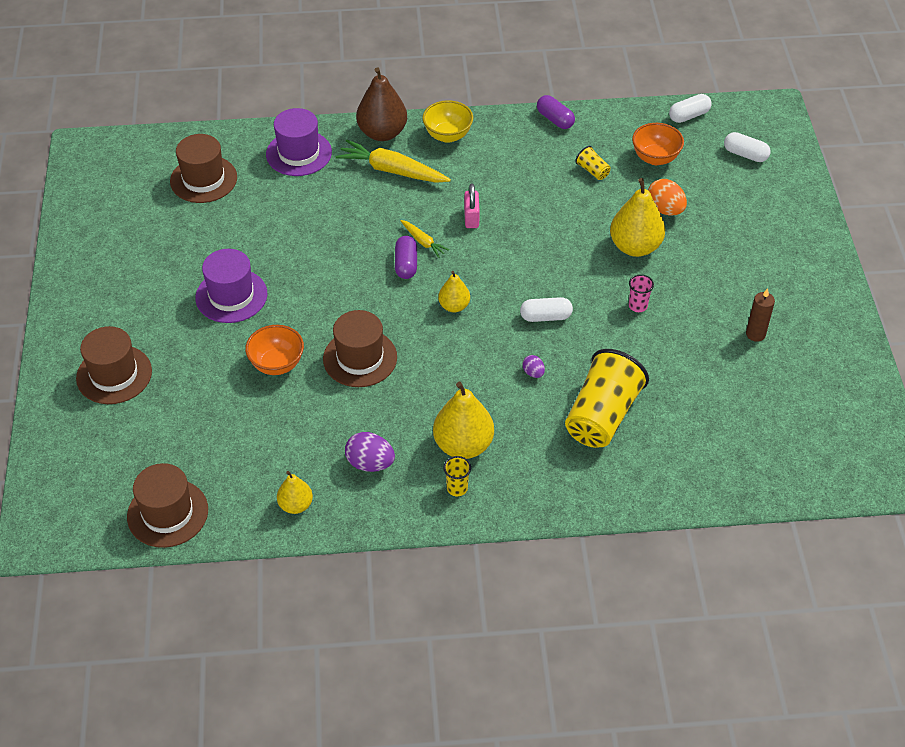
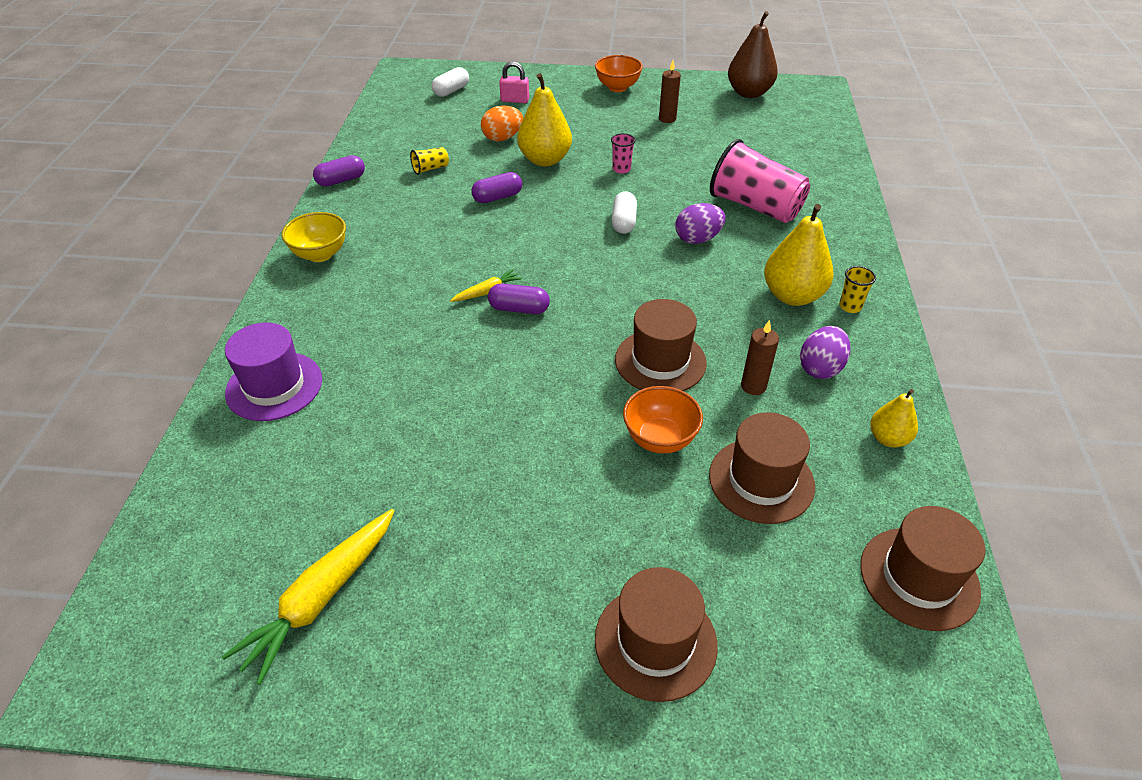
camera: 80 degrees left, 5 degrees down
brown hat [170,134,237,203] -> brown hat moved to [709,412,815,524]
purple hat [195,249,267,323] -> none
yellow carrot [335,140,451,183] -> yellow carrot moved to [222,509,394,685]
brown pear [356,67,407,141] -> brown pear moved to [728,11,778,98]
yellow pear [438,271,470,312] -> none
pink padlock [464,184,480,228] -> pink padlock moved to [499,61,529,103]
purple egg [523,355,545,378] -> purple egg [675,203,726,244], size x1.83
yellow cup [565,349,649,448] -> pink cup [710,139,810,223]
orange bowl [632,123,684,165] -> orange bowl moved to [595,55,643,92]
white capsule [669,94,712,123] -> none
none -> purple capsule [471,172,522,203]
none -> brown candle [741,320,779,395]

